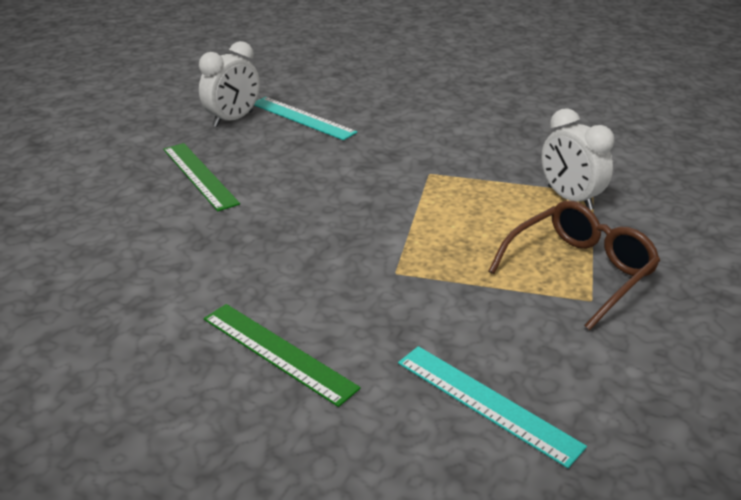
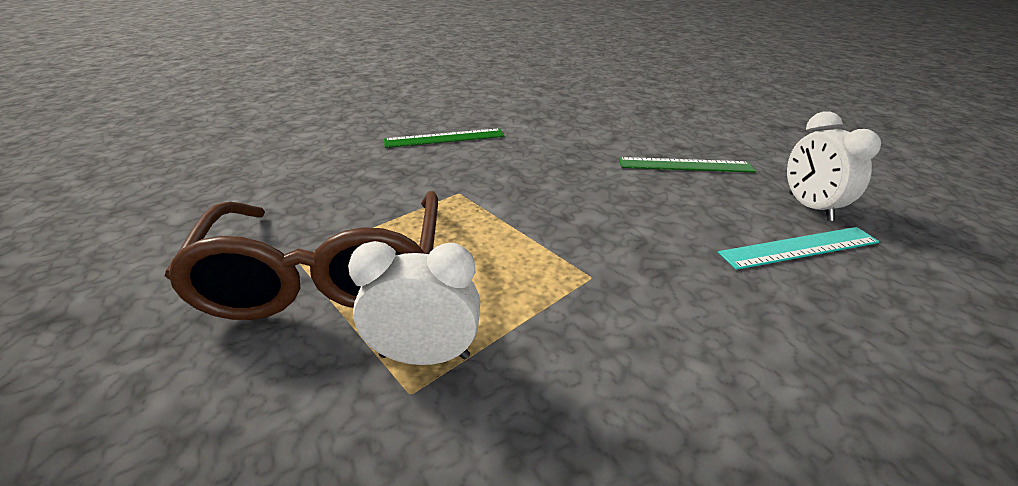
camera: 125 degrees right, 0 degrees up
turquoise ruler [398,346,587,468] -> none
brown glasses [488,201,660,330] -> brown glasses [165,191,438,320], size x1.54

